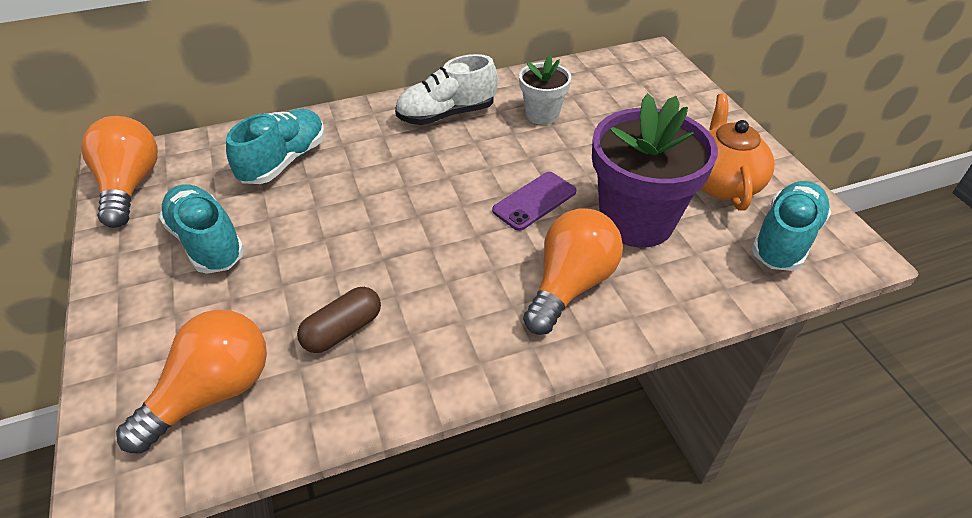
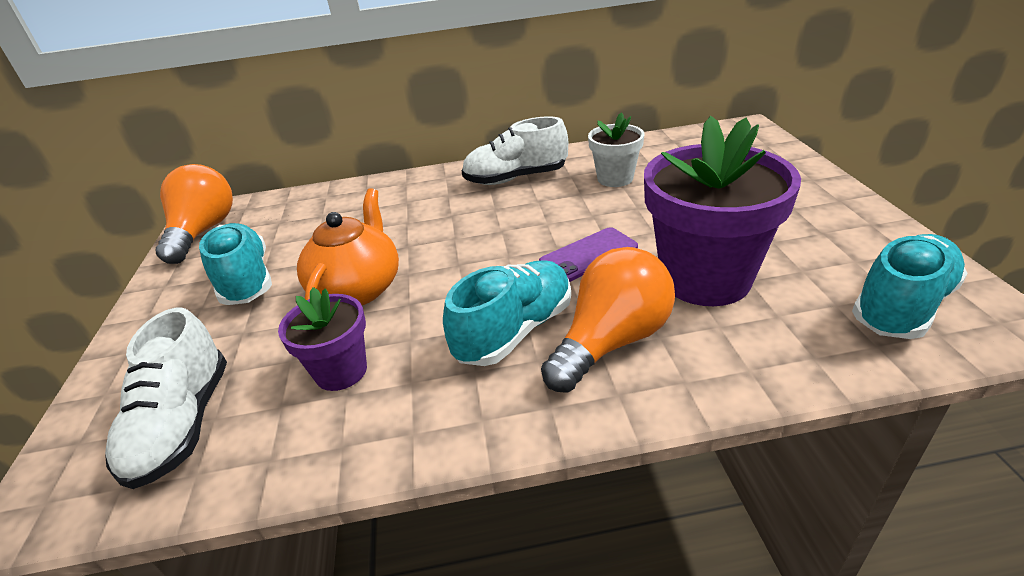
camera: 15 degrees right, 10 degrees down
orange light bulb [116,309,267,453] -> white shoe [105,308,227,489]
turquoise shoe [226,109,325,184] -> turquoise shoe moved to [443,260,571,366]
brown capsule [297,287,381,353] -> purple flower pot [278,287,367,391]
orange teapot [701,94,775,211] -> orange teapot moved to [297,188,399,305]

